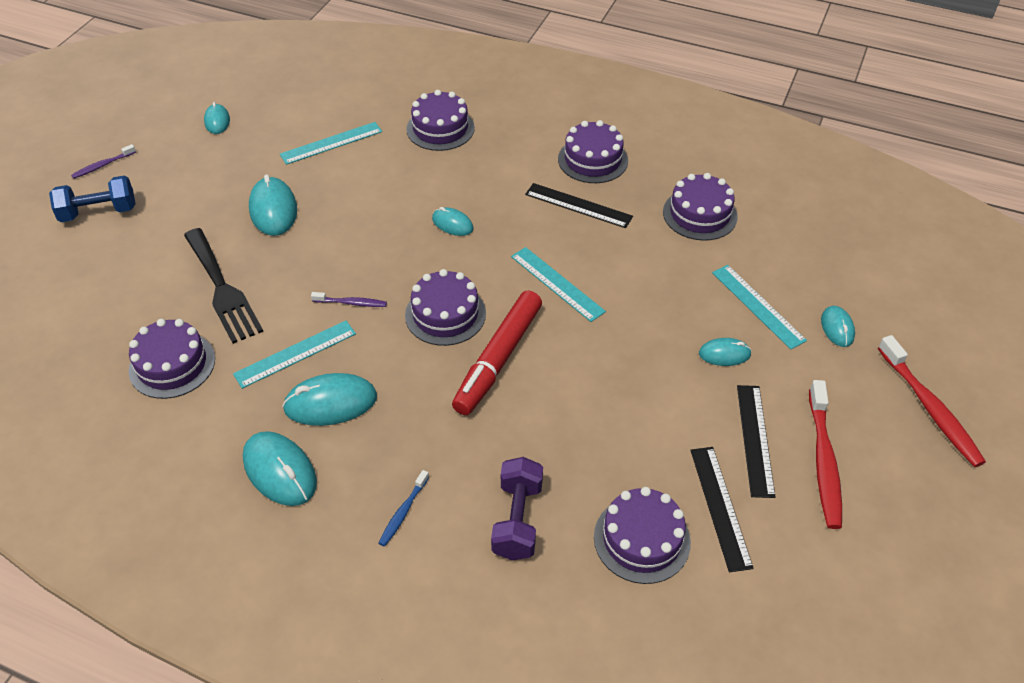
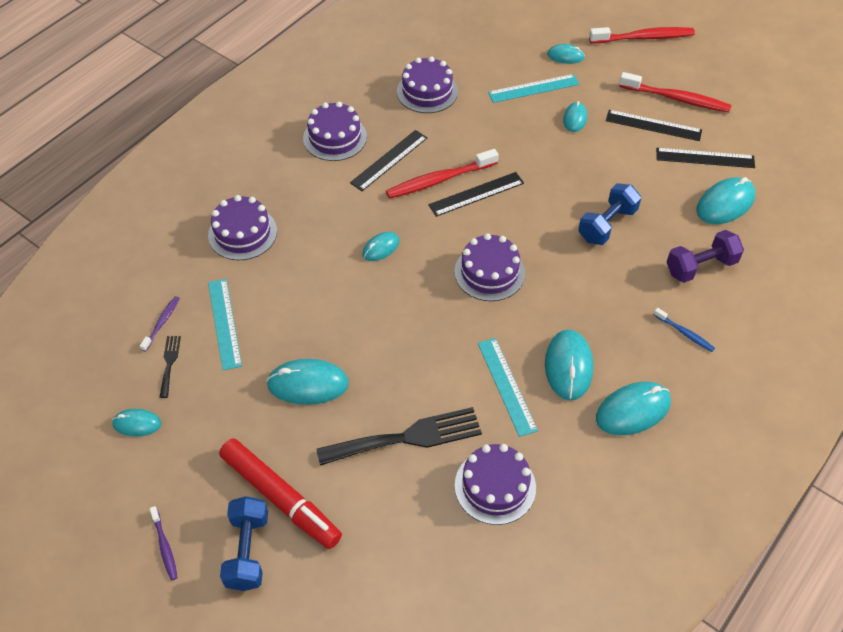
camera: 75 degrees left, 5 degrees up
purple toothbrush [311,292,387,307] -> purple toothbrush moved to [140,296,180,352]
red marker [452,290,542,415] -> red marker moved to [219,438,342,549]
purple dumbbell [491,457,543,560] -> purple dumbbell turned 45 degrees counterclockwise [667,230,744,283]
turquoise ruler [511,247,606,322] -> black ruler [428,172,524,217]
purple cake [594,487,691,584] -> turquoise mouse [696,177,756,224]
none -> black fork [160,336,181,398]
none -> red toothbrush [386,149,499,199]
none -> blue dumbbell [578,183,641,245]

